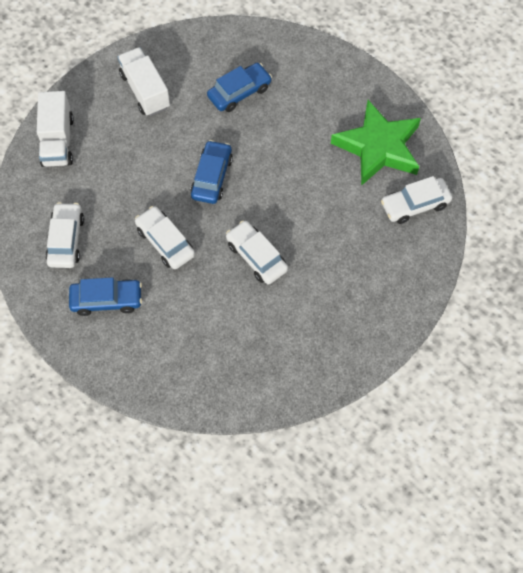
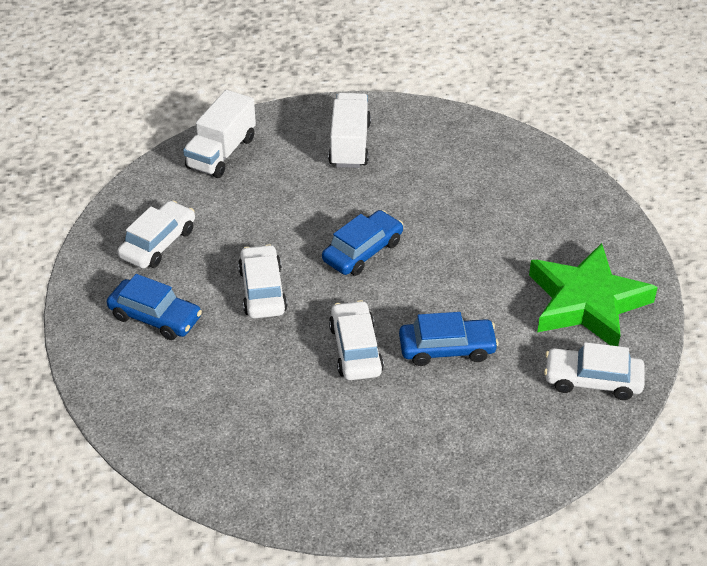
camera: 30 degrees right, 20 degrees down
blue car [207,63,272,112] -> blue car moved to [399,312,499,366]

